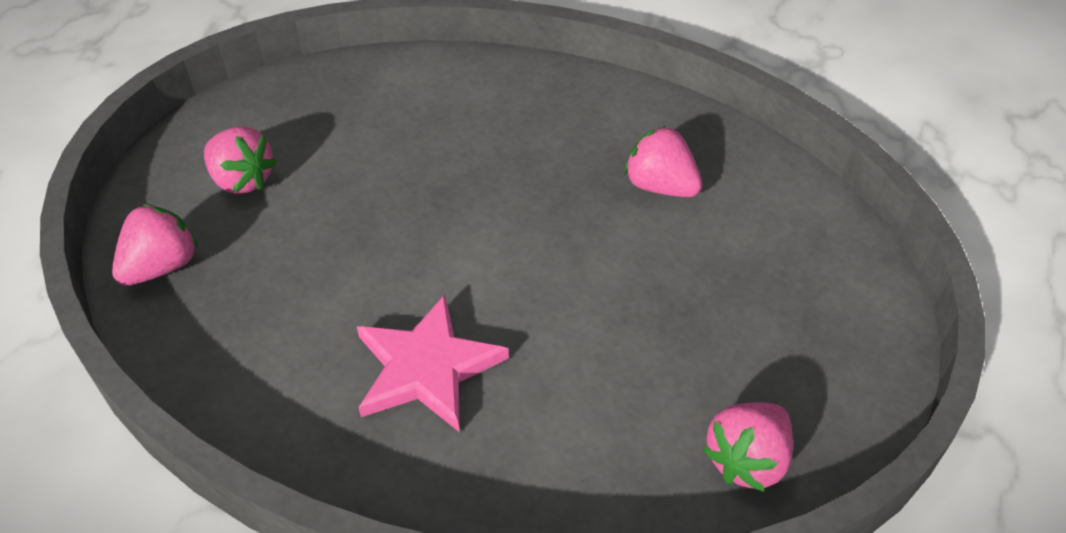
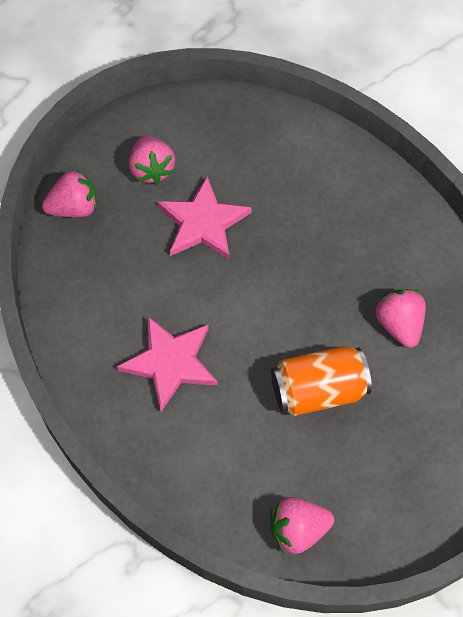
camera: 35 degrees right, 15 degrees up
none -> pink star [157,176,252,260]
none -> orange can [271,346,372,416]

